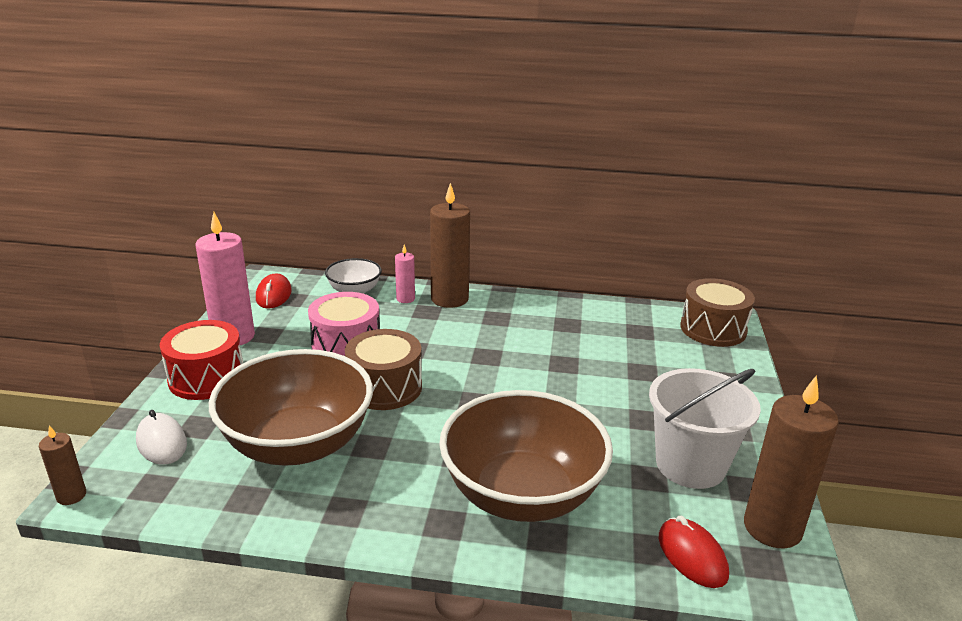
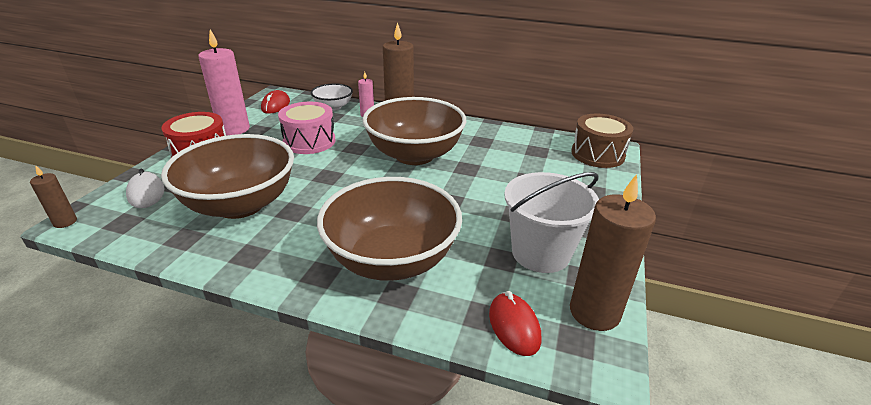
camera: 10 degrees right, 5 degrees up
brown drum [345,329,422,410] -> none
none -> brown bowl [362,97,466,165]

